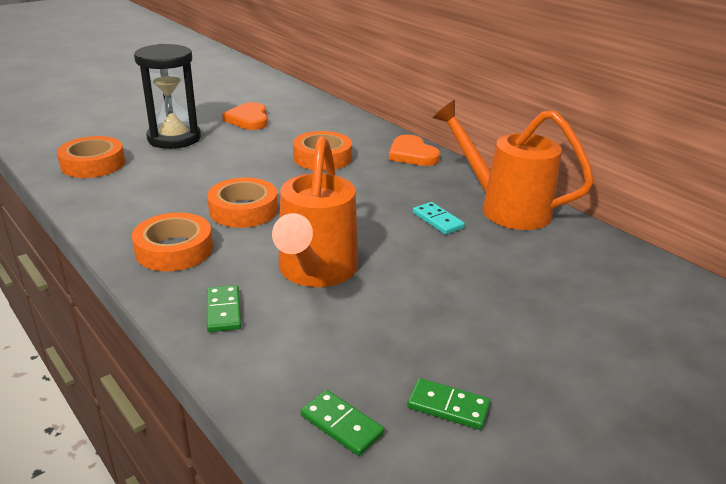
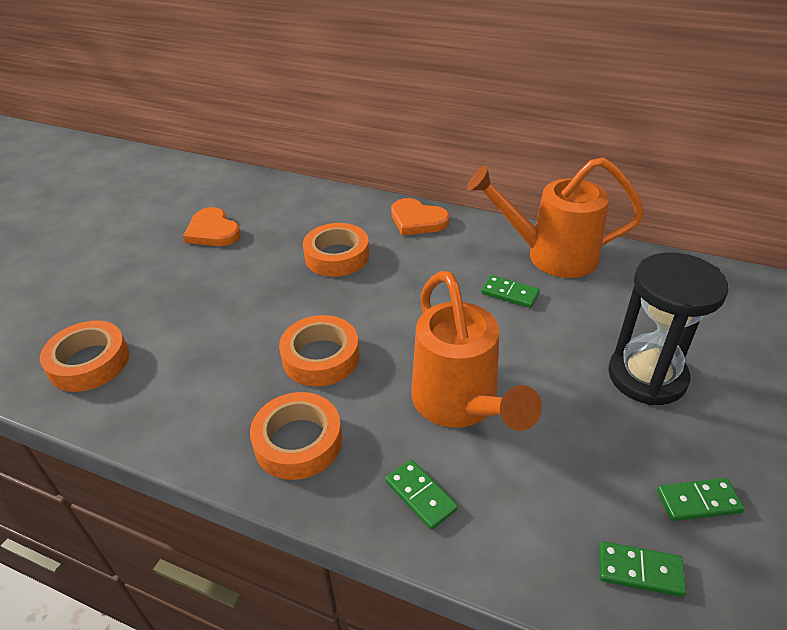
camera: 25 degrees left, 10 degrees up
black hourglass [134,44,201,149] -> black hourglass moved to [608,252,729,405]
turquoise domino [413,202,465,235] -> green domino [481,275,540,308]

